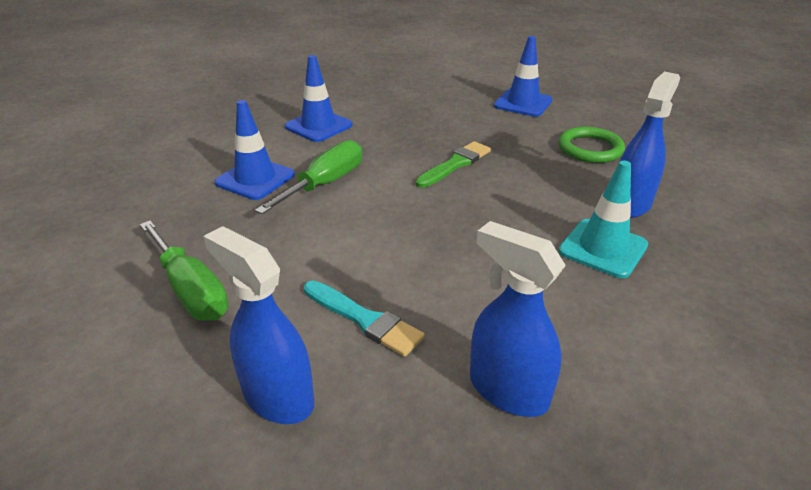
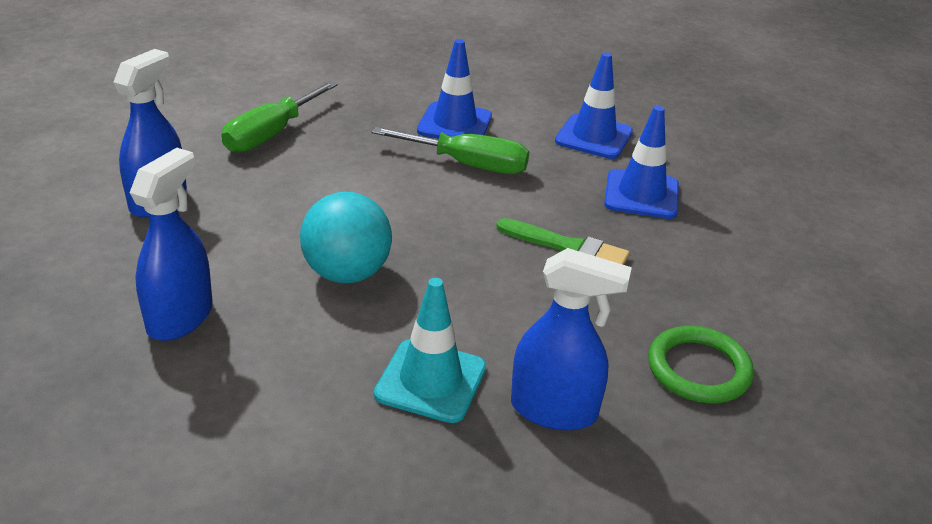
camera: 70 degrees right, 0 degrees up
turquoise brush [304,281,425,357] -> none
blue traffic cone [494,36,552,117] -> blue traffic cone moved to [604,106,679,219]
none -> turquoise ball [300,192,392,283]

